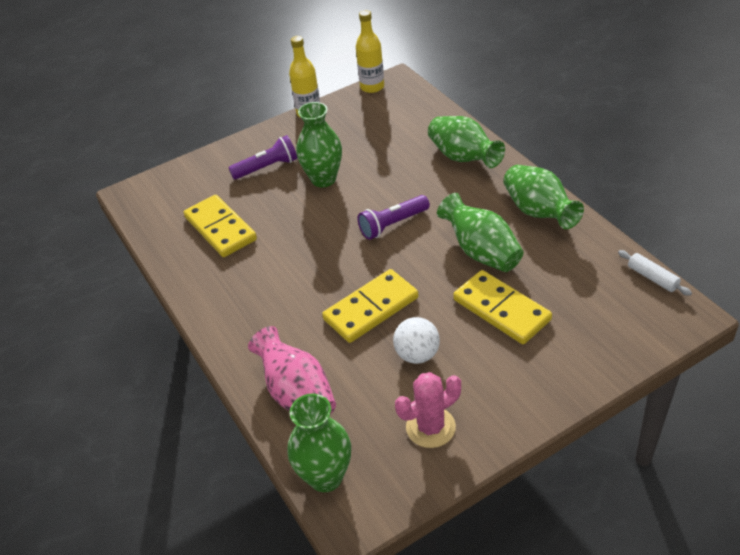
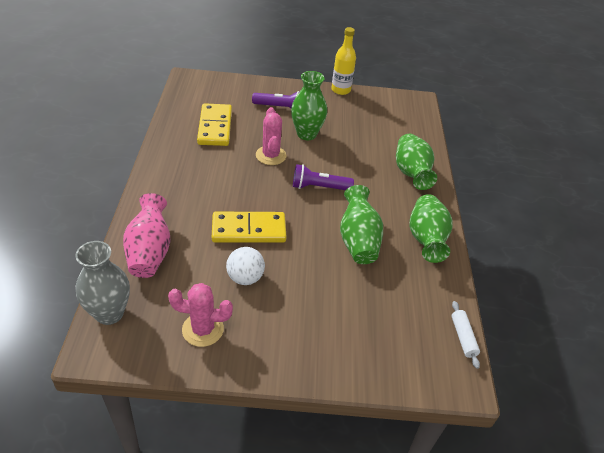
camera: 25 degrees right, 0 degrees up
green vase [288,393,351,492] -> grey vase [76,241,130,325]
yellow bottle [356,10,384,93] -> none
yellow domino [453,270,552,344] -> none
none -> pink cactus [256,107,286,165]

